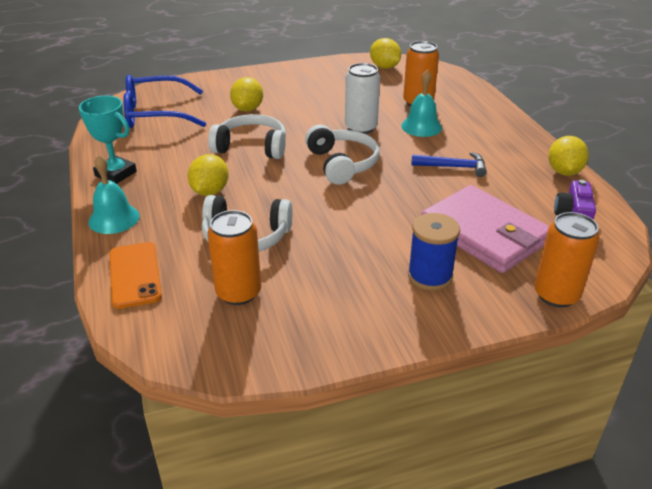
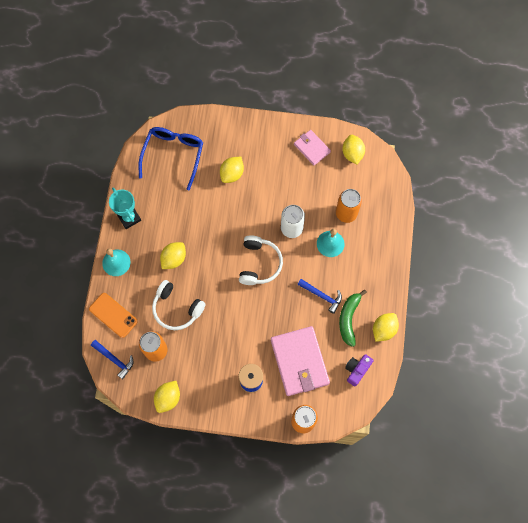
camera: 25 degrees right, 35 degrees up
orange phone [110,242,162,309] -> orange phone turned 60 degrees counterclockwise [89,293,138,338]
blue glasses [123,75,206,128] -> blue glasses turned 90 degrees clockwise [139,127,203,190]
white headphones [208,114,286,159] -> none
none -> blue hammer [91,340,134,379]
none -> yellow lemon [154,381,180,413]
none -> pink wallet [294,130,331,165]
none -> green banana [339,289,367,347]

